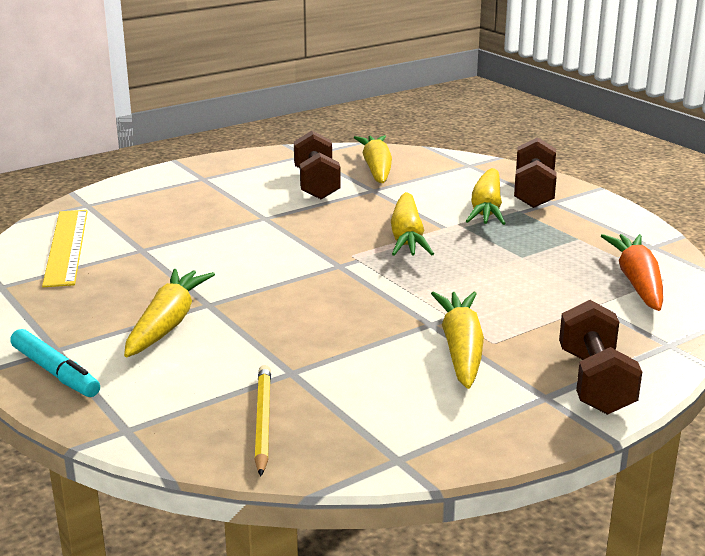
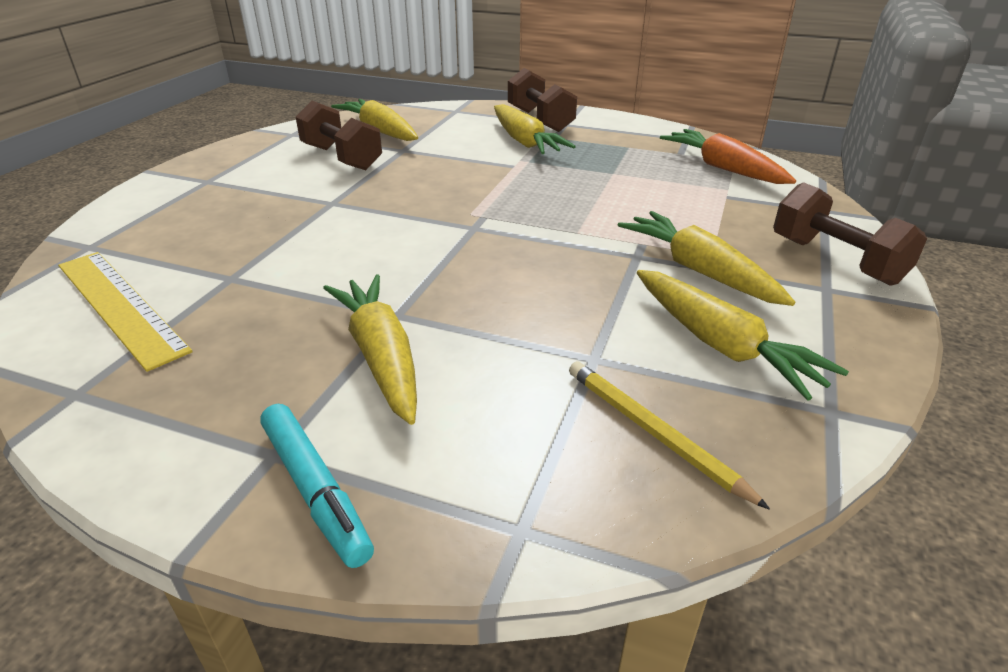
camera: 35 degrees left, 10 degrees up
turquoise marker [10,329,100,397] -> turquoise marker turned 45 degrees clockwise [260,404,374,568]
yellow carrot [391,192,434,256] -> yellow carrot moved to [637,270,849,401]

